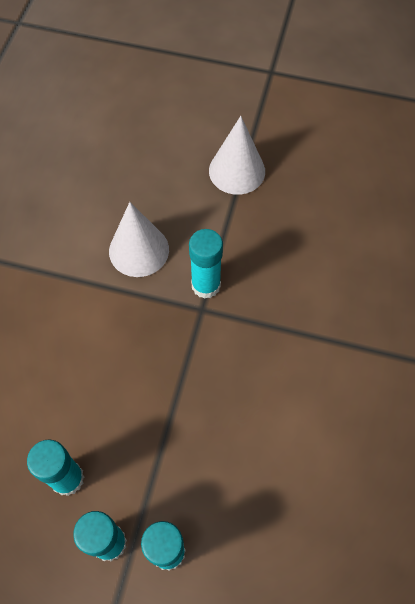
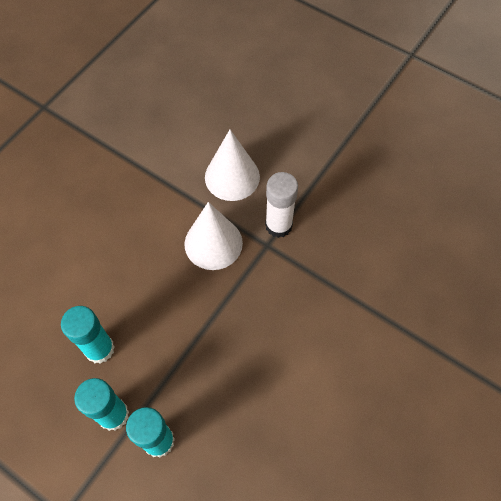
camera: 20 degrees right, 0 degrees up
turquoise glue stick [189,229,223,299] -> white glue stick [265,172,298,238]
white cone [209,116,265,195] -> white cone moved to [184,202,243,270]

